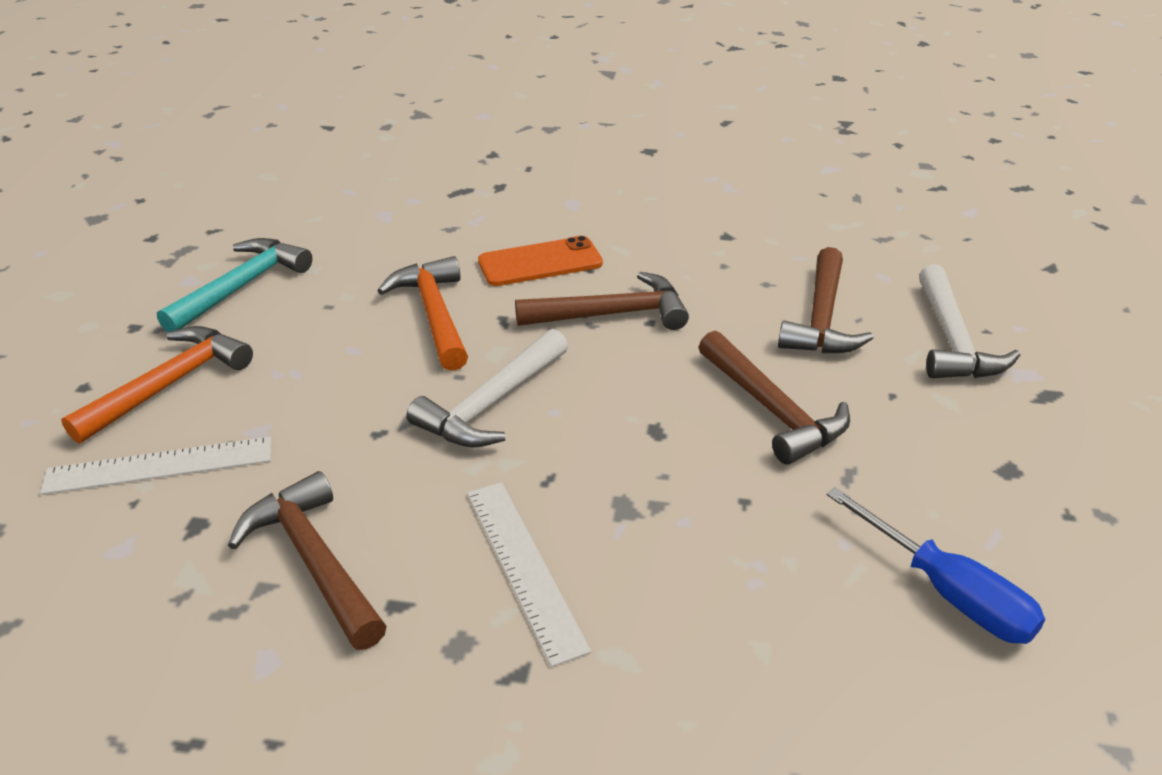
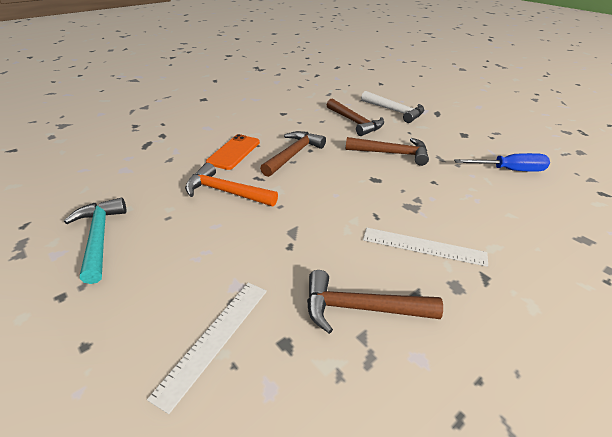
camera: 50 degrees left, 0 degrees up
orange hammer [61,326,253,444] -> none
white hammer [407,329,568,448] -> none

